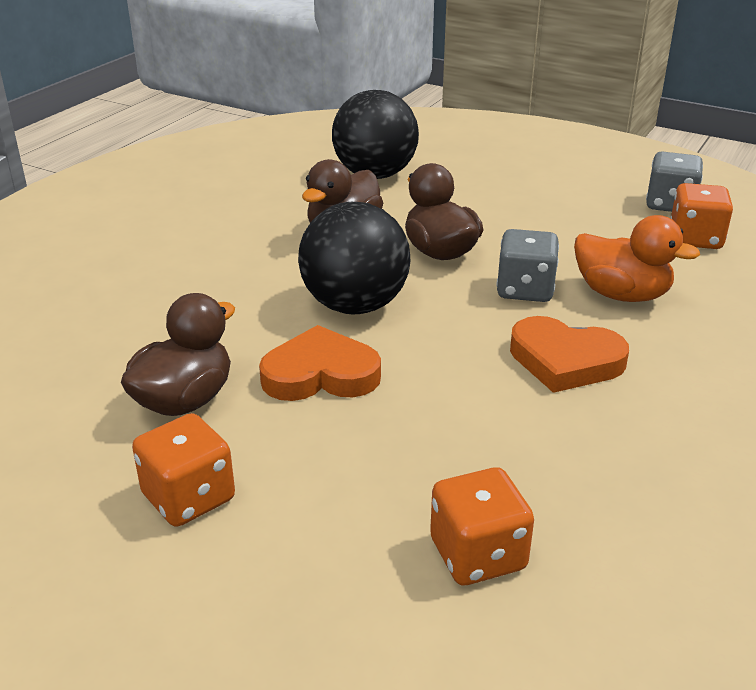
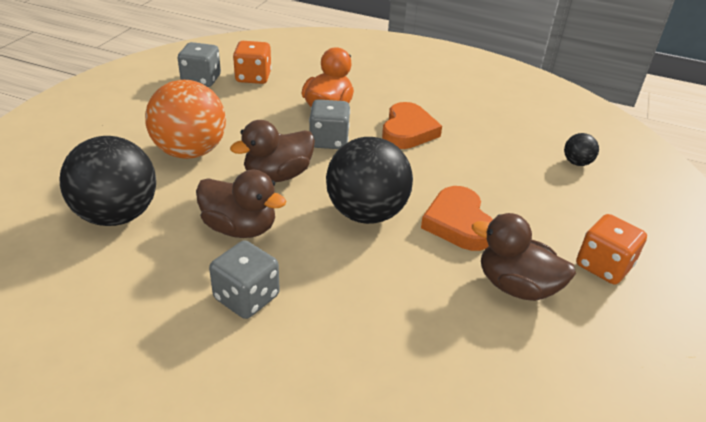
camera: 100 degrees left, 5 degrees up
orange dice [430,467,534,586] -> black ball [564,133,599,166]
none -> orange ball [145,80,226,159]
none -> grey dice [209,240,280,319]

